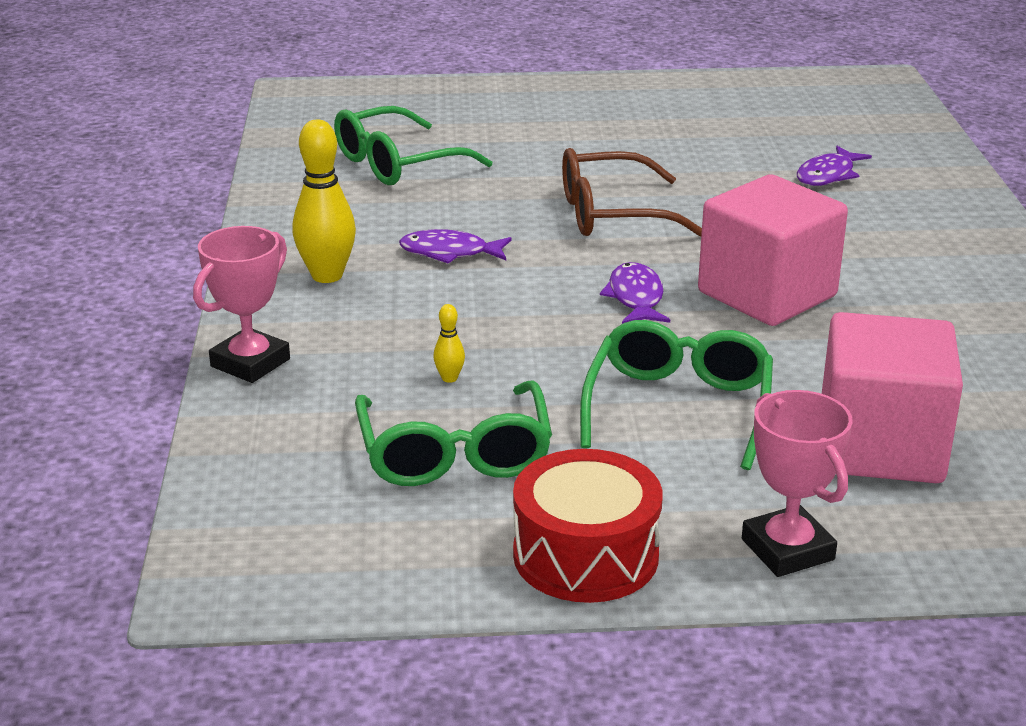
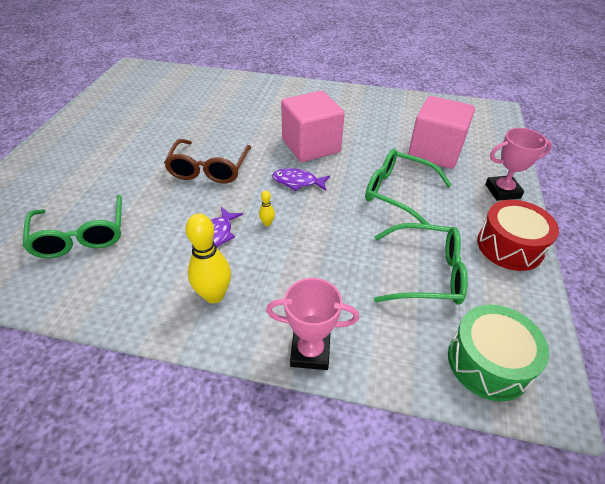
camera: 75 degrees left, 15 degrees up
pink trophy [193,226,290,383] -> pink trophy turned 45 degrees counterclockwise [266,278,359,370]
yellow bowling pin [433,304,465,383] -> yellow bowling pin moved to [259,190,275,226]
purple fish [797,146,872,186] -> none
none -> green drum [448,305,549,401]

